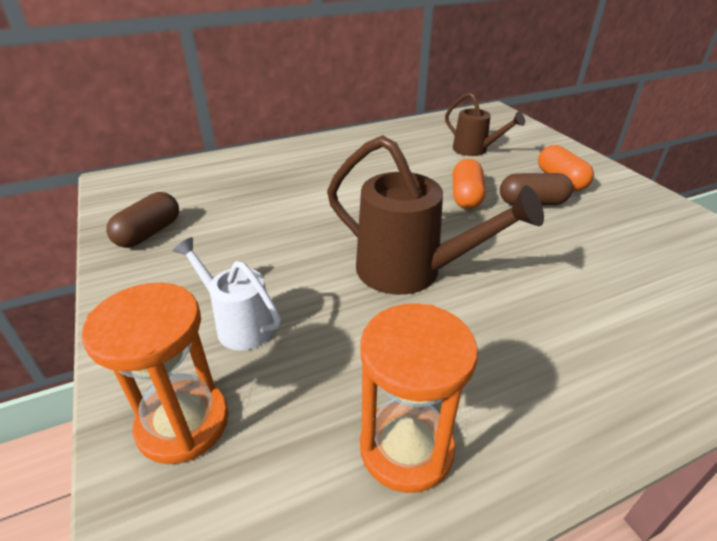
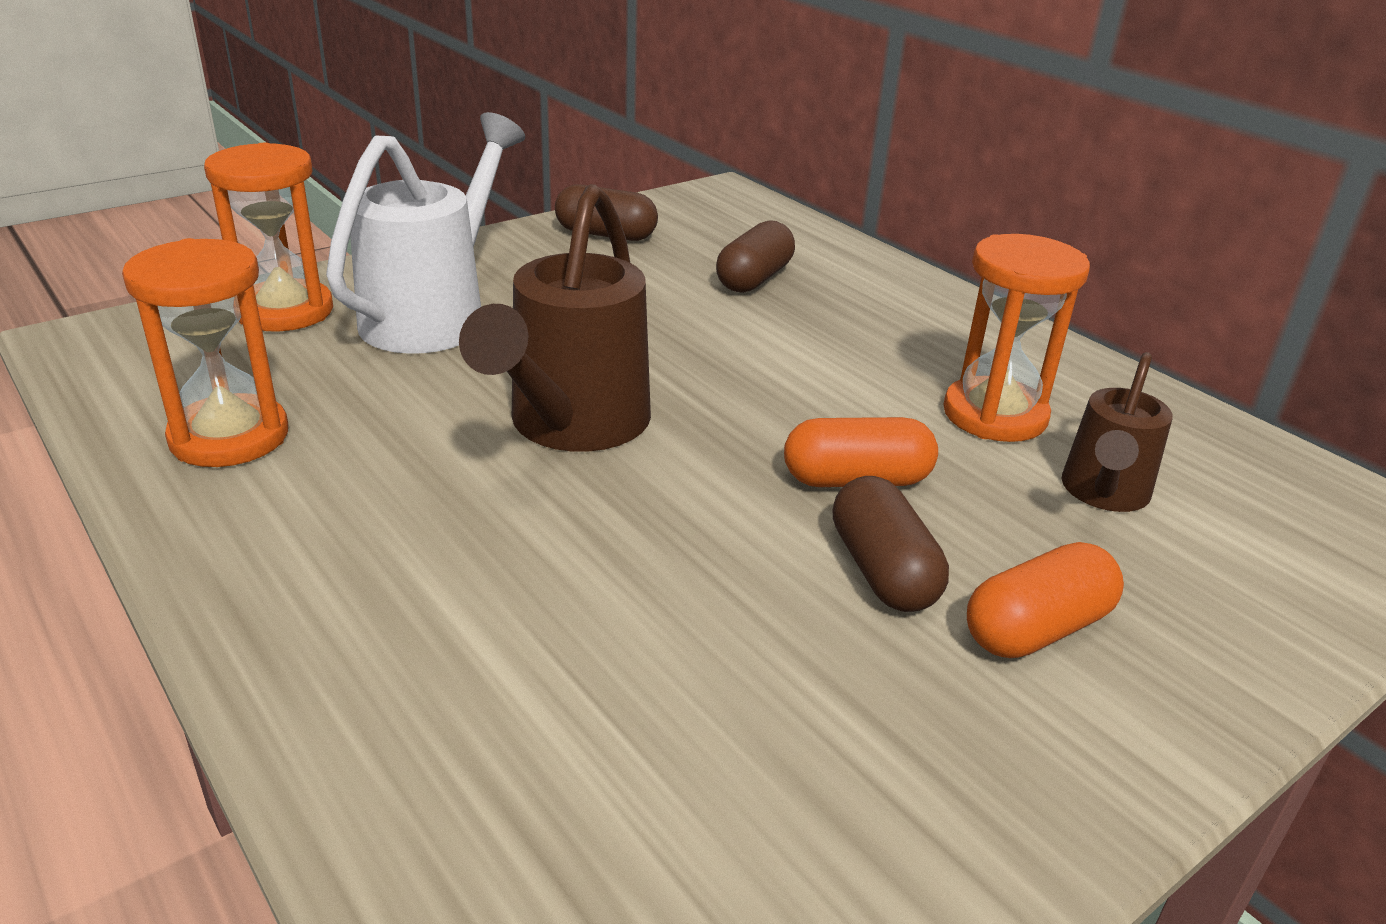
camera: 75 degrees right, 5 degrees down
white watering can [173,237,281,351] -> white watering can [326,112,525,354], size x1.70
none -> brown capsule [716,220,795,293]
none -> orange hourglass [943,234,1090,442]

